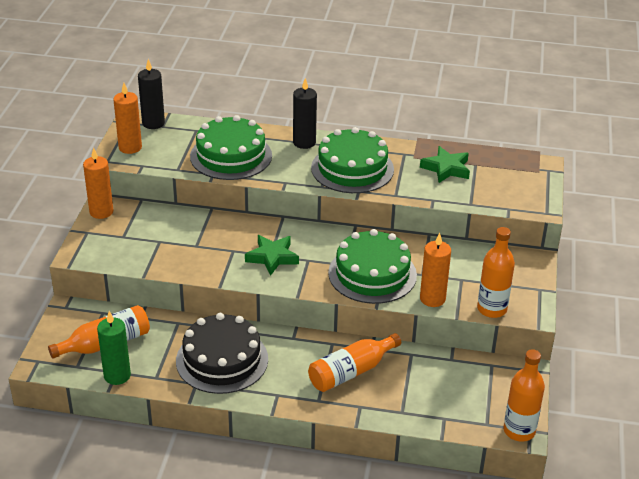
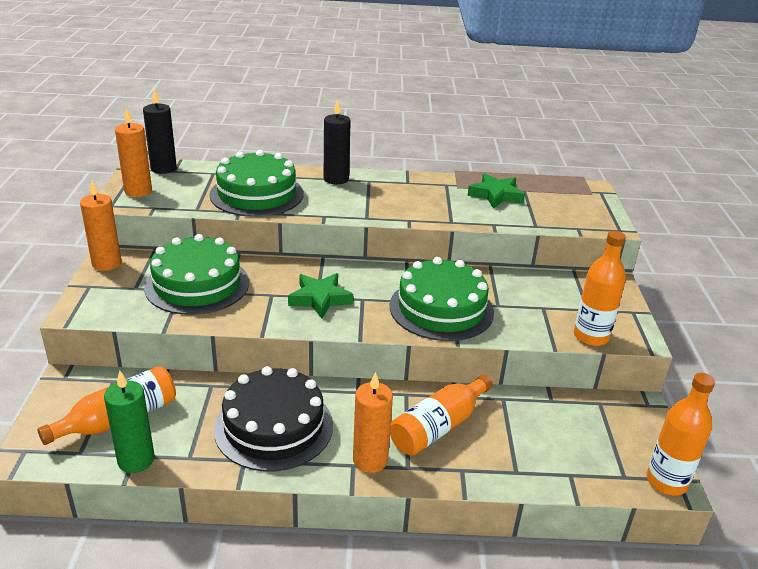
camera: 10 degrees left, 5 degrees down
green cake [311,127,394,193] -> green cake moved to [144,234,249,315]
orange candle [420,233,451,307] -> orange candle moved to [353,372,393,473]

